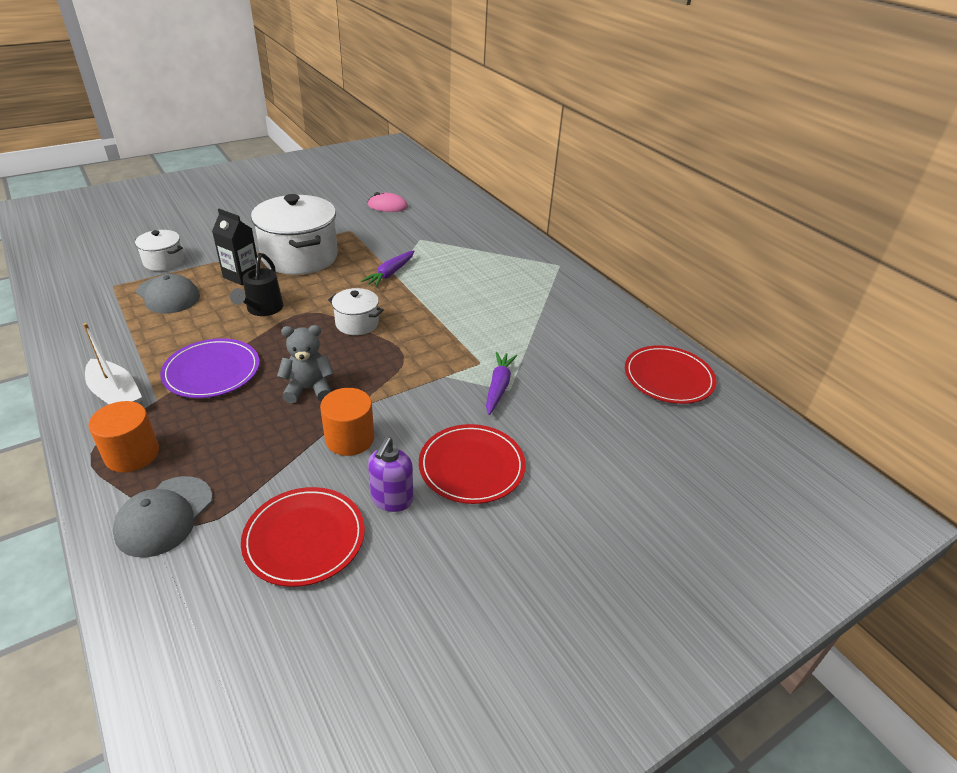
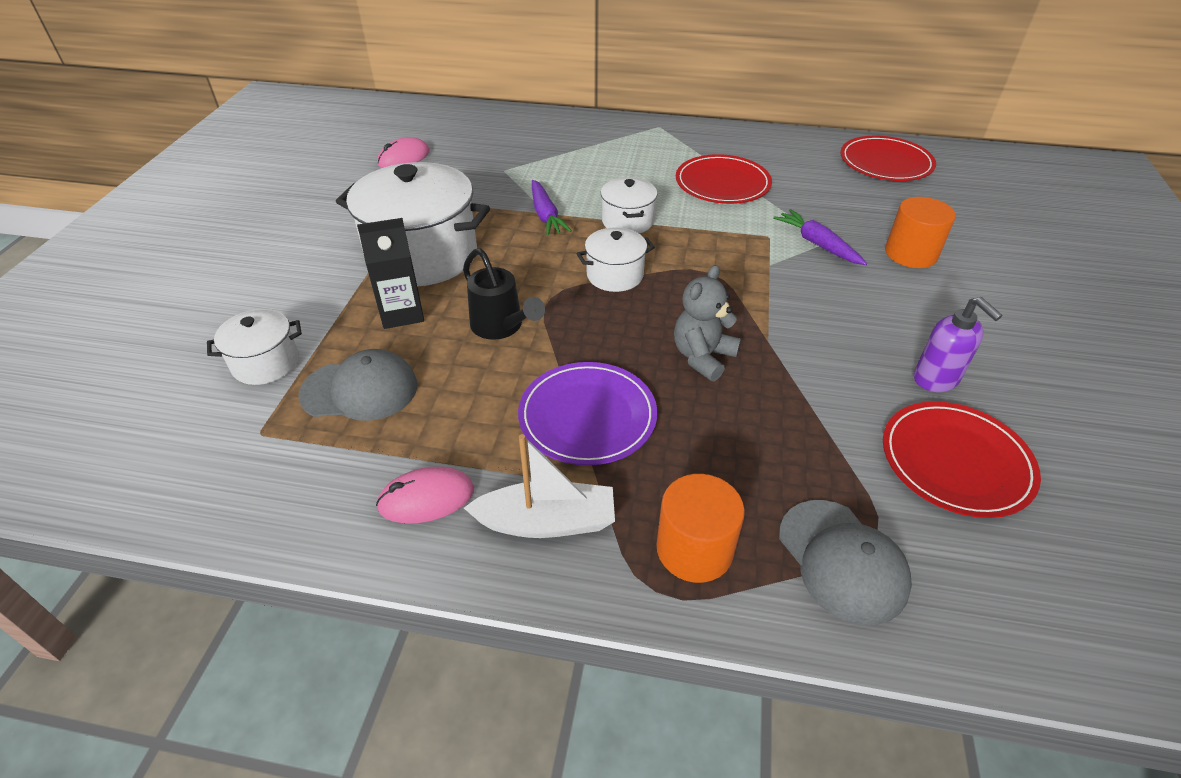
camera: 45 degrees left, 5 degrees up
orange cylinder [320,388,374,456] -> orange cylinder moved to [885,197,956,268]
red plate [419,424,526,504] -> red plate moved to [676,154,772,204]
none -> pink mouse [376,467,474,524]
none -> white pot [601,178,657,234]

